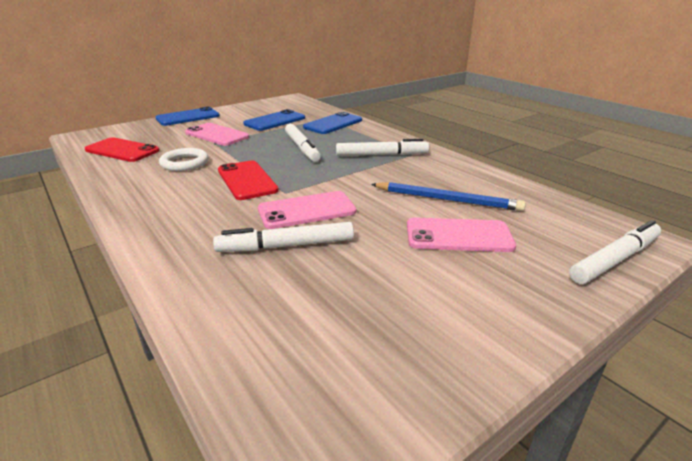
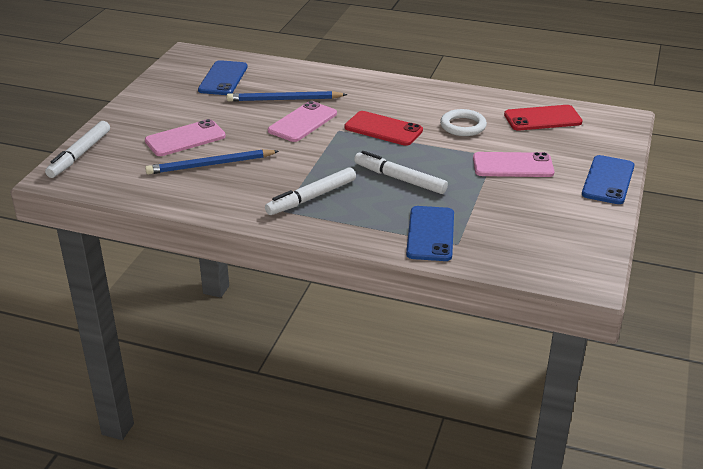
camera: 145 degrees right, 5 degrees up
white marker [213,222,354,252] -> blue pencil [227,91,347,102]
blue phone [243,109,305,131] -> blue phone moved to [198,60,248,95]

